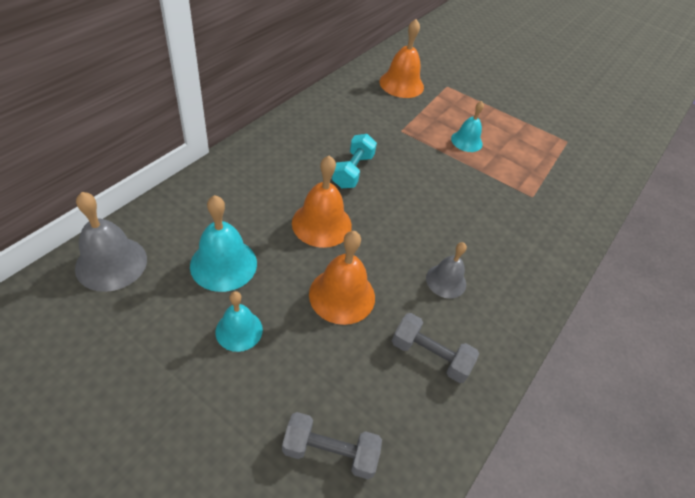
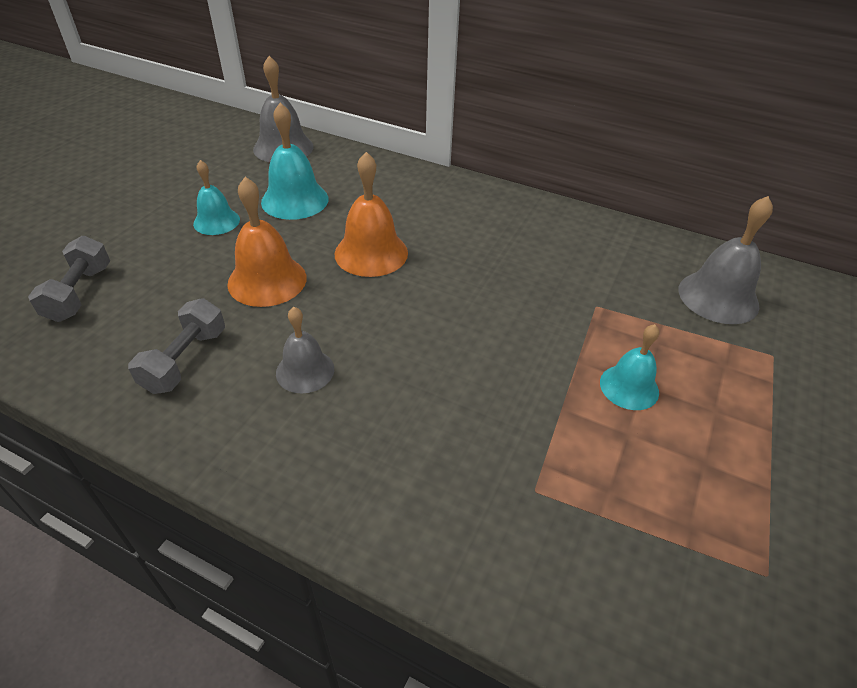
camera: 85 degrees right, 5 degrees down
turquoise dumbbell [332,134,377,188] -> none
orange bell [380,19,424,98] -> grey bell [678,196,773,324]

